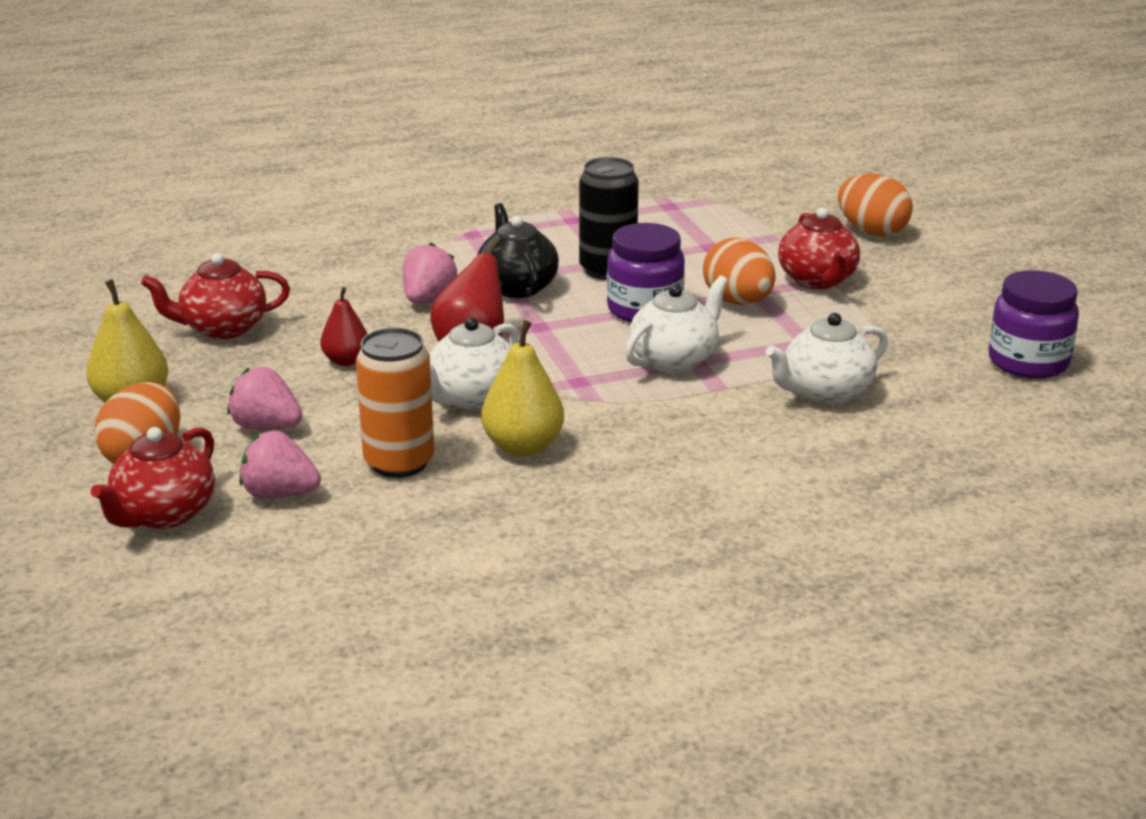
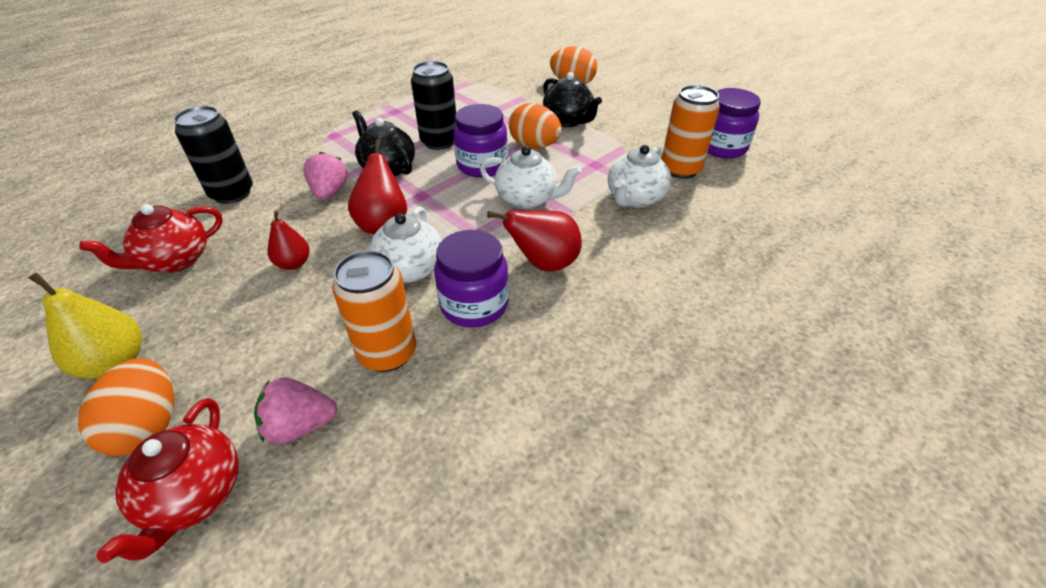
camera: 25 degrees left, 15 degrees up
pink strawberry [227,367,302,430] -> none
yellow pear [481,320,564,456] -> purple jar [434,230,509,328]
white teapot [625,275,728,373] -> white teapot turned 90 degrees clockwise [480,146,582,209]
red teapot [778,208,860,289] -> black teapot [543,72,602,127]
none -> black can [174,106,253,204]
none -> red pear [487,210,582,271]
none -> orange can [662,85,720,179]

